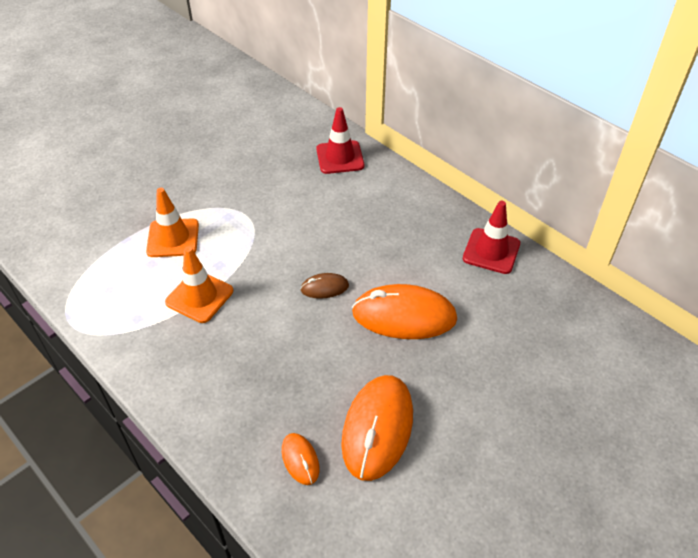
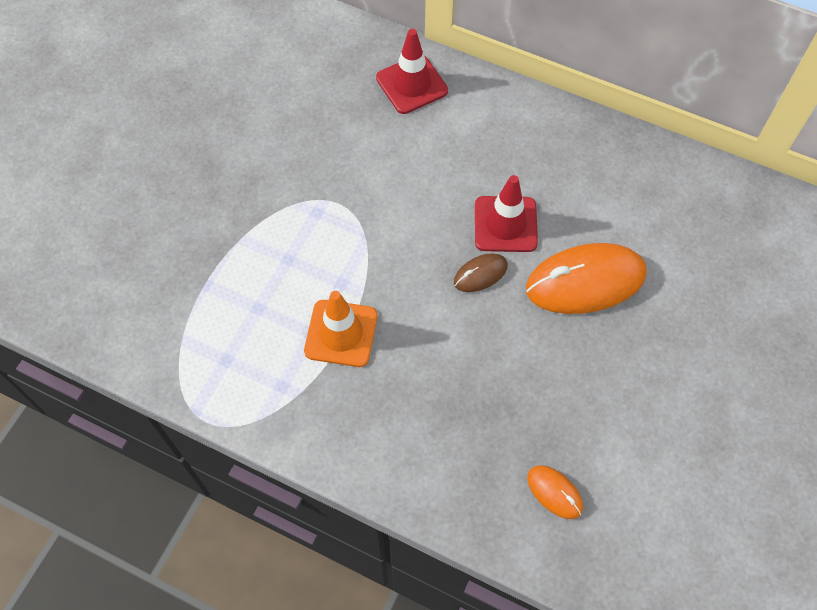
camera: 20 degrees left, 15 degrees up
orange traffic cone [146,188,199,257] -> none
orange mouse [341,375,413,481] -> none
red traffic cone [463,201,520,274] -> red traffic cone moved to [475,175,538,252]

